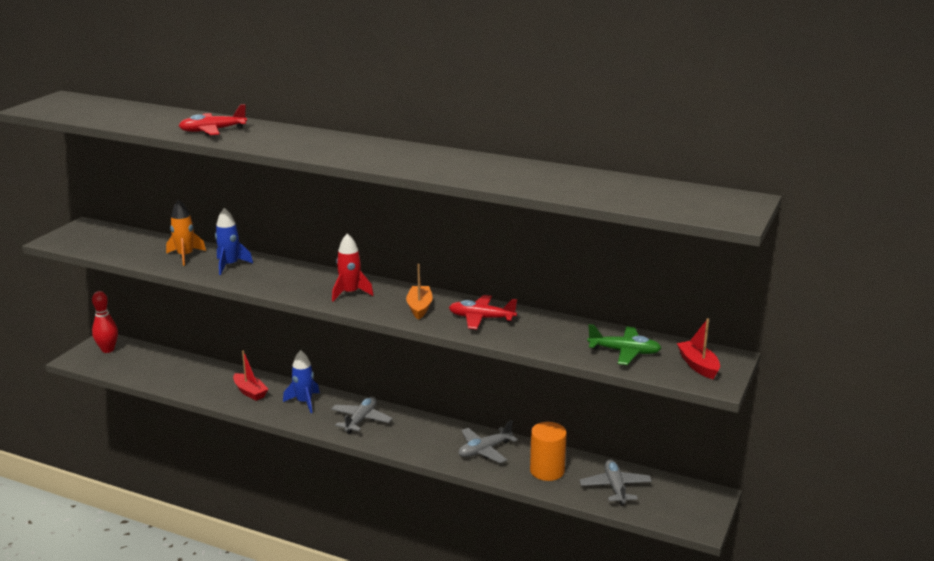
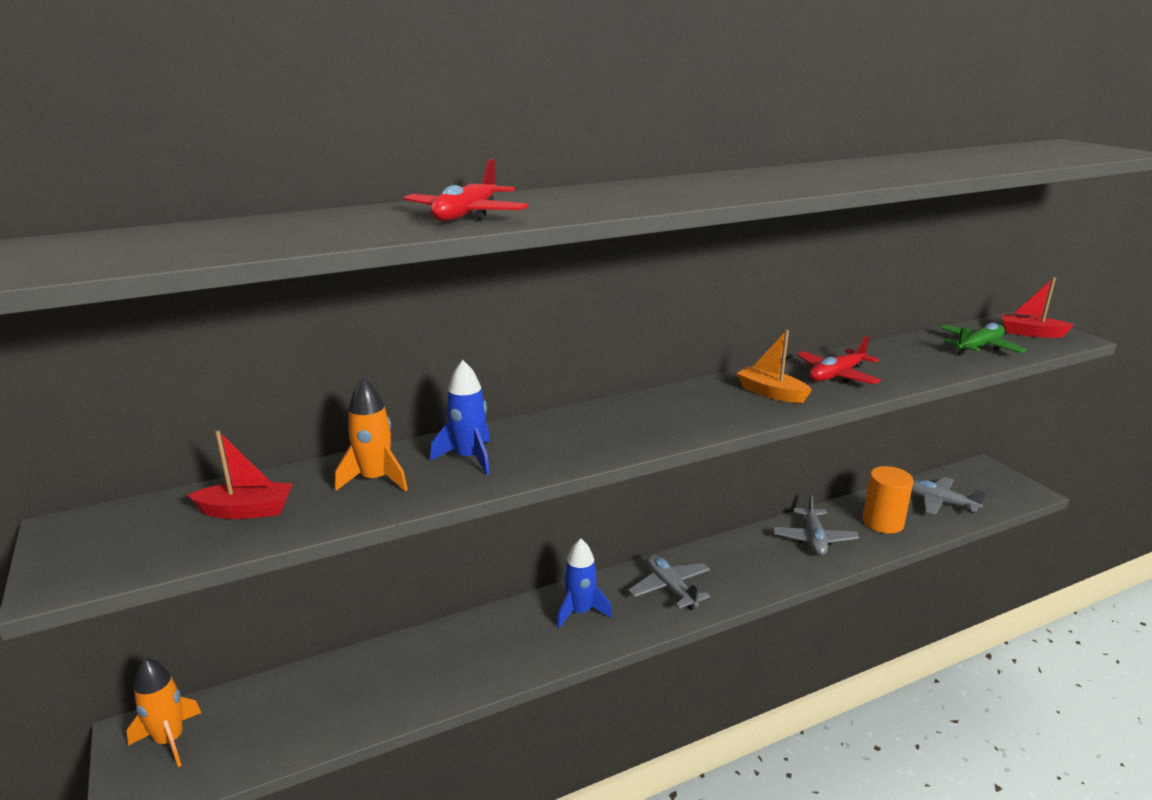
camera: 50 degrees left, 0 degrees up
red bowling pin [92,291,118,353] -> orange rocket [126,658,201,767]
red boat [233,351,268,401] -> red boat moved to [187,430,293,519]
red rocket [332,233,374,301] -> none

